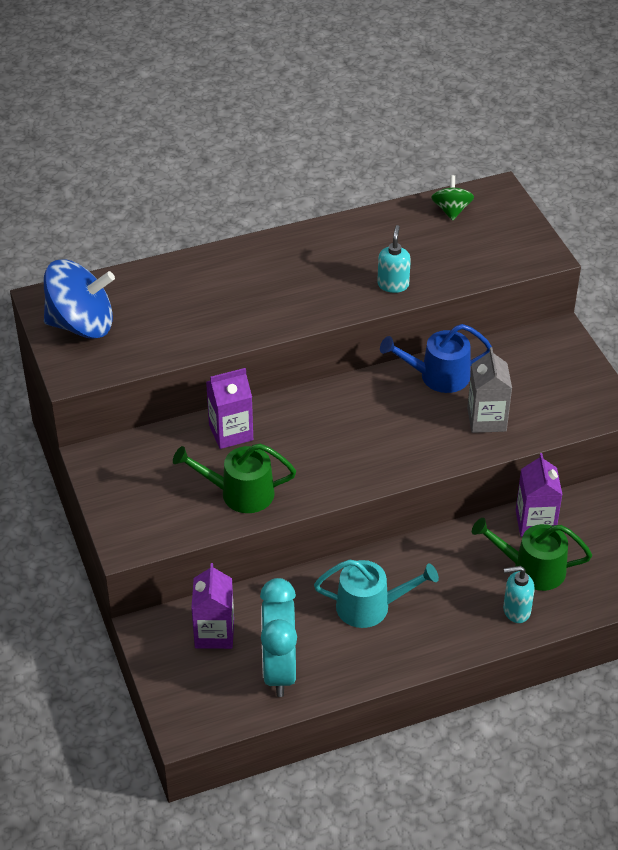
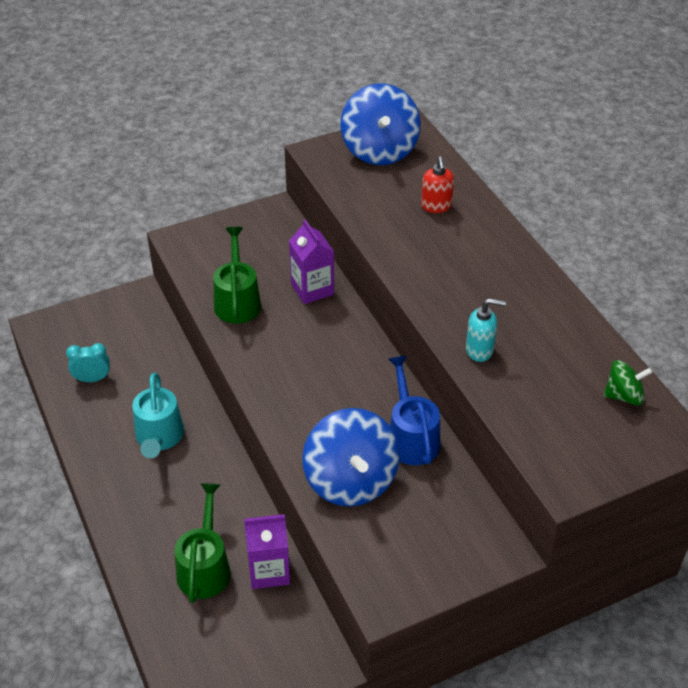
camera: 85 degrees right, 0 degrees up
purple carton [191,563,234,649] -> none
turquoise clock [260,578,297,697] -> turquoise clock [66,343,110,382], size x0.53
grey carton [467,347,512,433] -> blue spinning top [302,408,400,507]
turquoise soap dispenser [503,566,535,623] -> none
none -> red soap dispenser [421,156,454,213]

